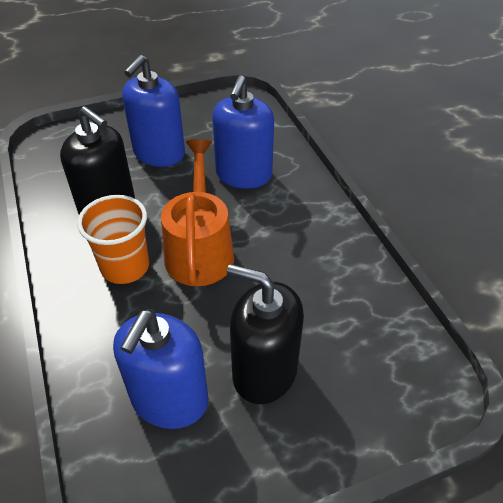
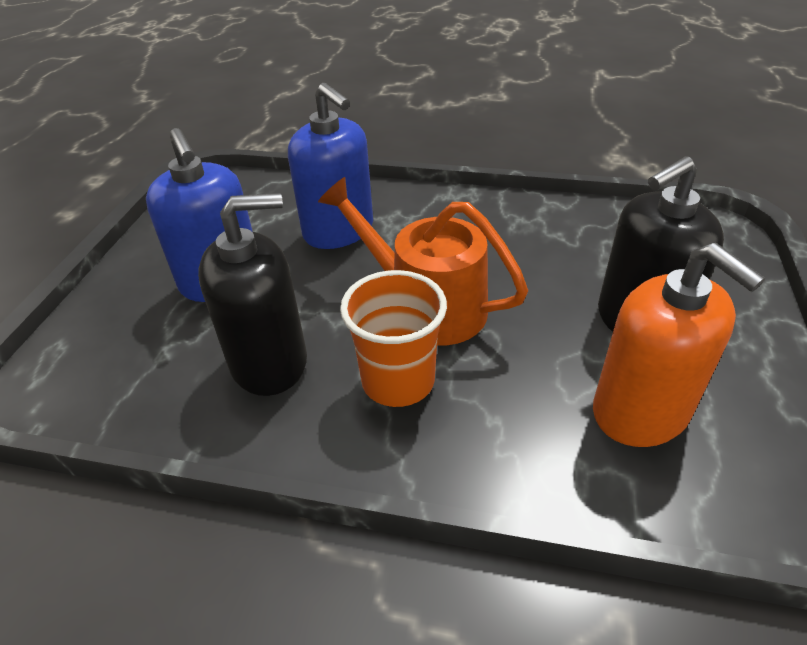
camera: 55 degrees left, 5 degrees down
blue soap dispenser [113,309,208,429] -> orange soap dispenser [593,243,765,447]

